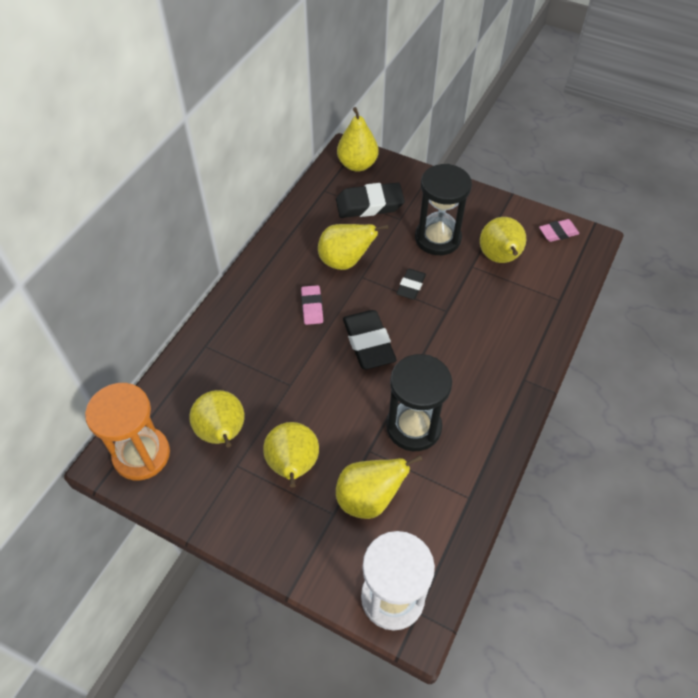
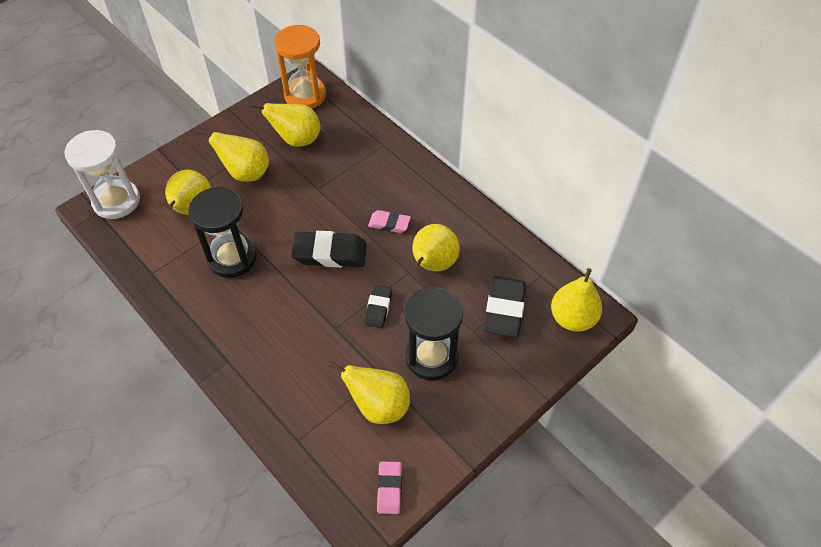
camera: 110 degrees right, 0 degrees up
black eraser [396,269,426,300] -> black eraser turned 60 degrees clockwise [364,285,392,328]

